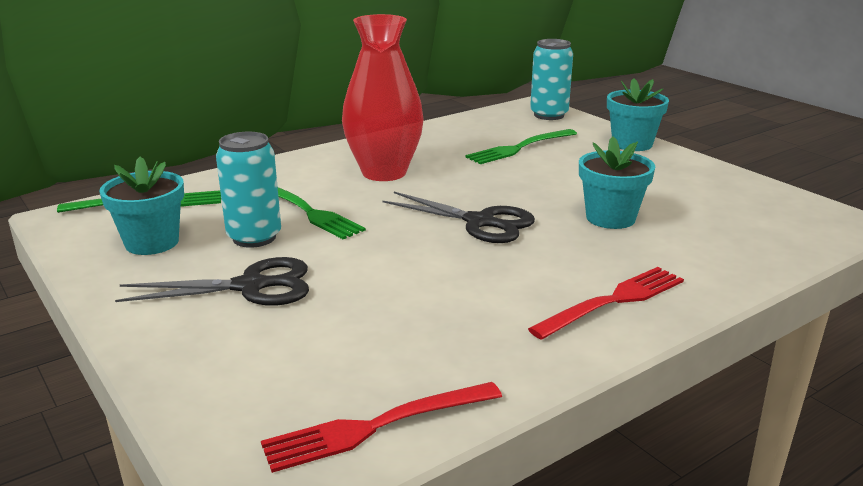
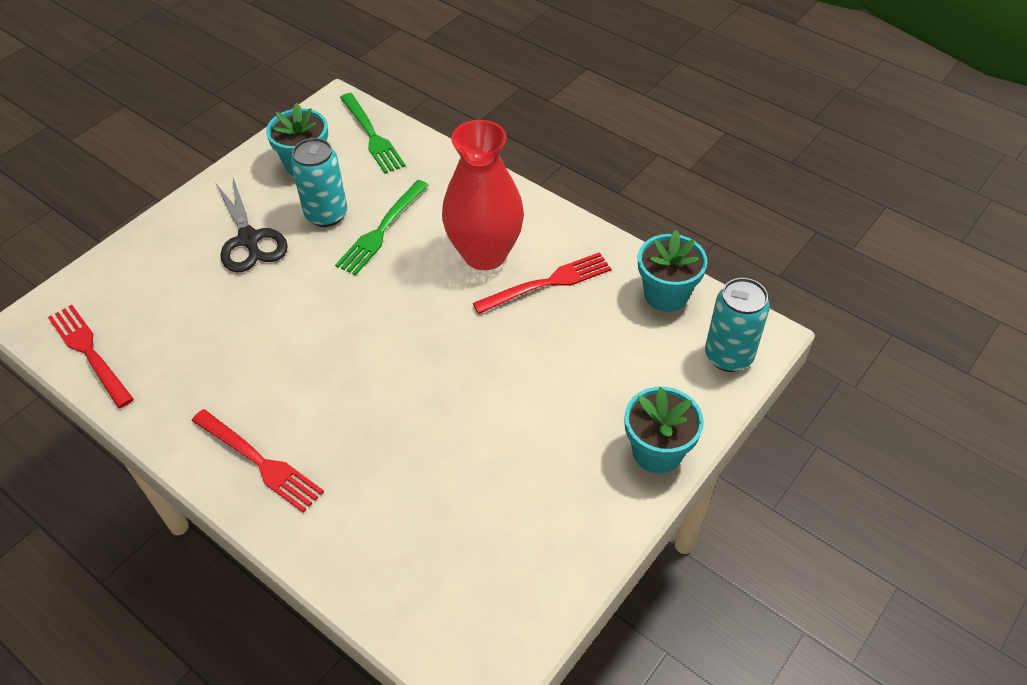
camera: 75 degrees right, 25 degrees up
black scissors [382,192,535,243] -> none
green fork [465,129,577,164] -> none
turquoise flower pot [579,136,655,229] -> turquoise flower pot moved to [638,230,708,312]
none -> red fork [473,252,611,314]

